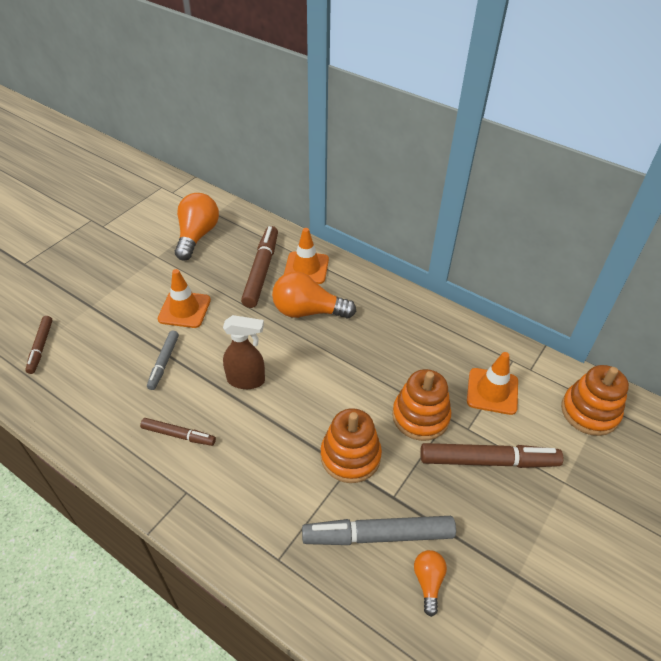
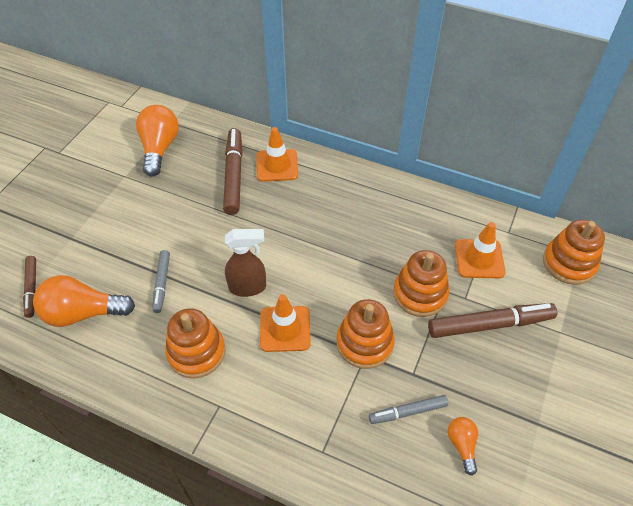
camera: 10 degrees left, 5 degrees up
brown marker [140,418,216,446] -> orange stacking toy [165,308,226,378]
orange traffic cone [158,269,211,328] -> orange traffic cone moved to [260,294,311,352]
orange light bulb [272,272,356,319] -> orange light bulb moved to [33,275,135,327]
grey marker [302,516,456,545] -> grey marker [369,395,448,424], size x0.57

